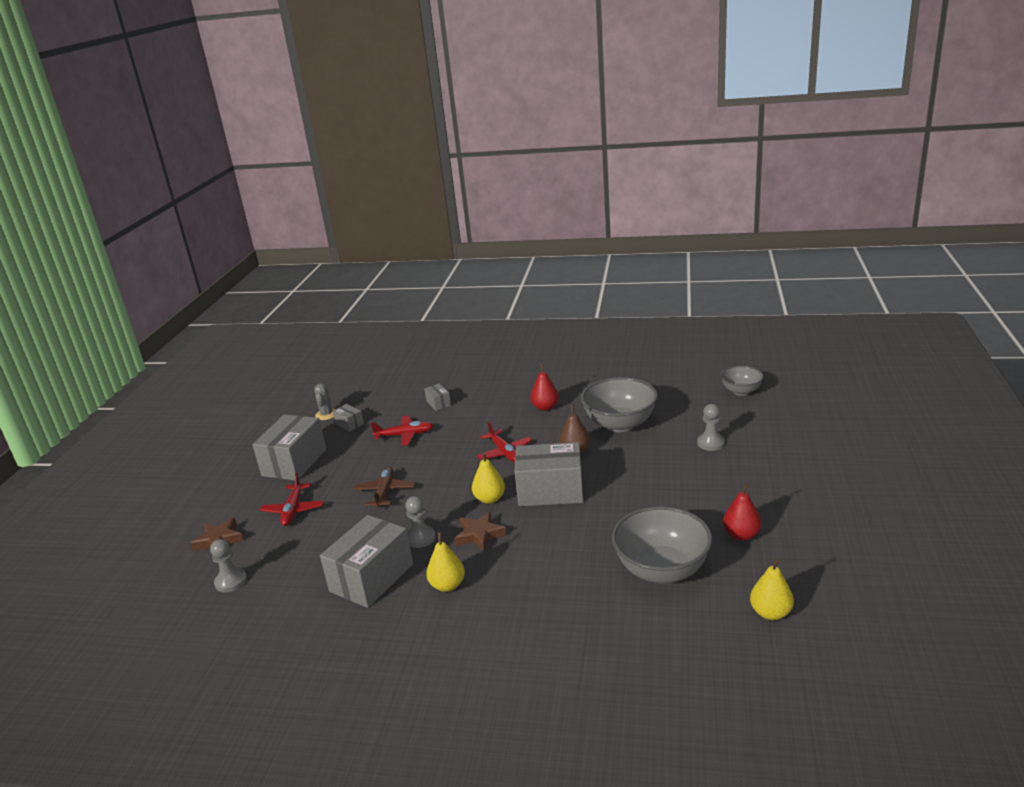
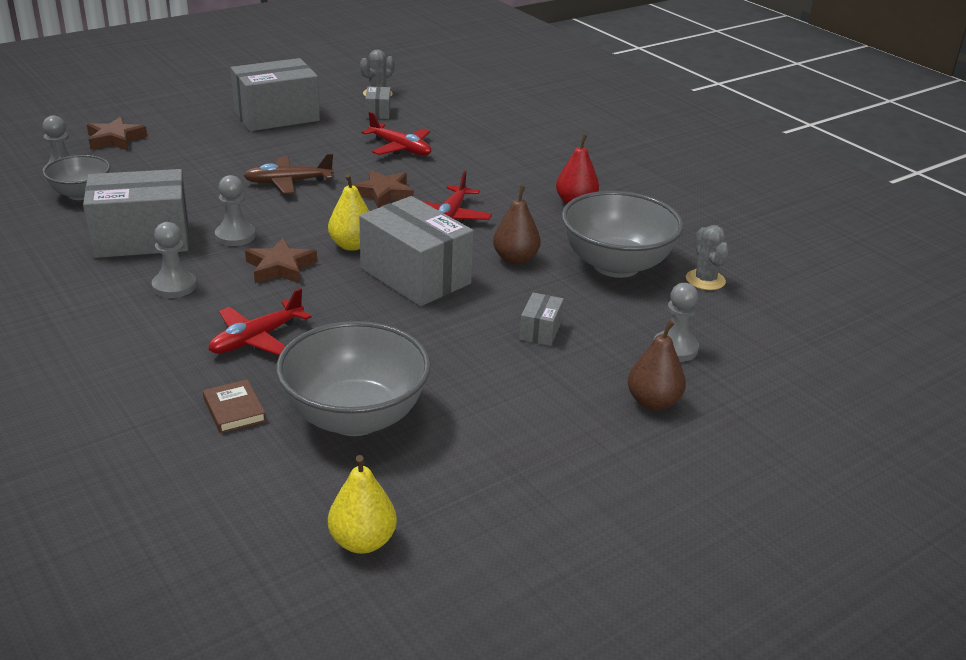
camera: 40 degrees right, 5 degrees up
red plane [260,473,324,526] -> red plane moved to [208,288,312,355]
brown plane [353,466,415,508] -> brown plane turned 150 degrees counterclockwise [244,154,334,194]
grey box [424,383,451,411] -> grey box moved to [519,293,564,346]
yellow pear [426,532,465,592] -> grey pawn [152,222,197,298]
grey bowl [721,366,764,396] -> grey bowl moved to [43,155,110,200]
red pear [723,484,761,541] -> none
none -> brown book [203,379,266,433]
none -> brown star [352,170,414,208]
none -> brown pear [628,320,686,410]
none -> grey cactus [686,225,729,290]

